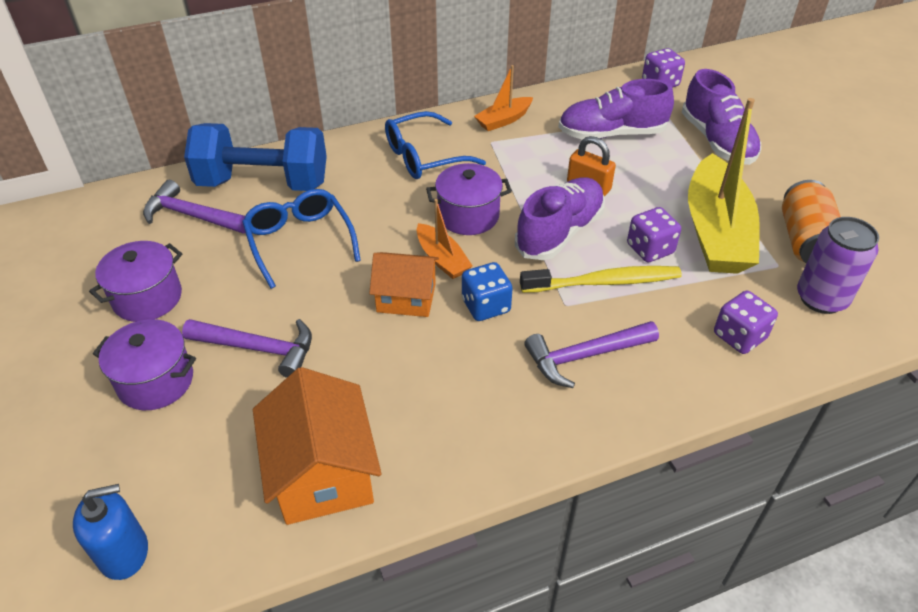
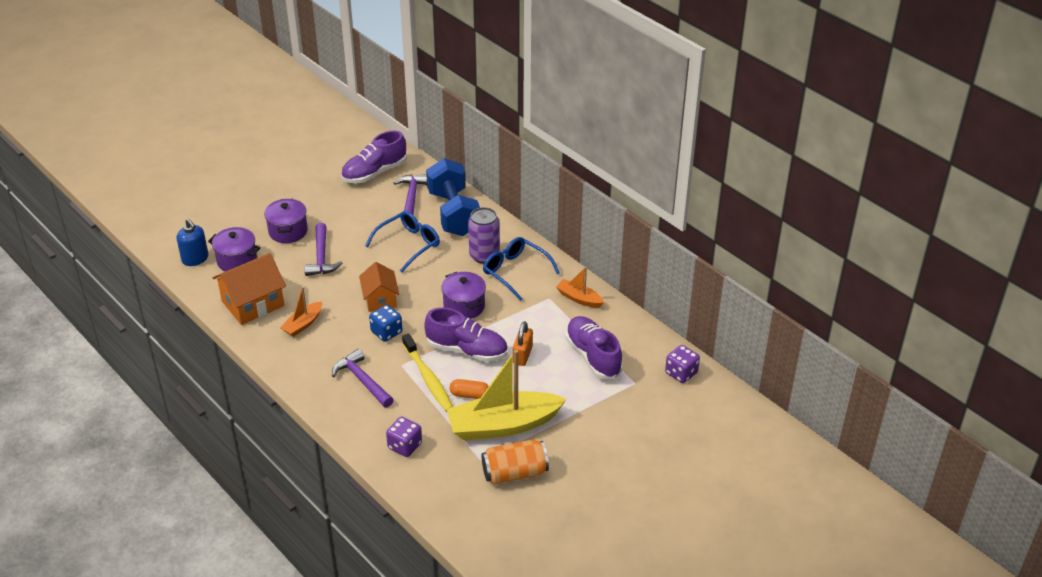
camera: 70 degrees right, 5 degrees down
purple pot [89,241,182,322] -> purple pot moved to [208,227,260,272]
orange boat [417,199,472,279] -> orange boat moved to [280,287,322,337]
purple dice [627,207,681,262] -> orange capsule [450,379,489,399]
purple shoe [682,69,761,165] -> purple shoe moved to [341,131,407,183]
purple can [797,217,879,314] -> purple can moved to [468,207,500,264]

